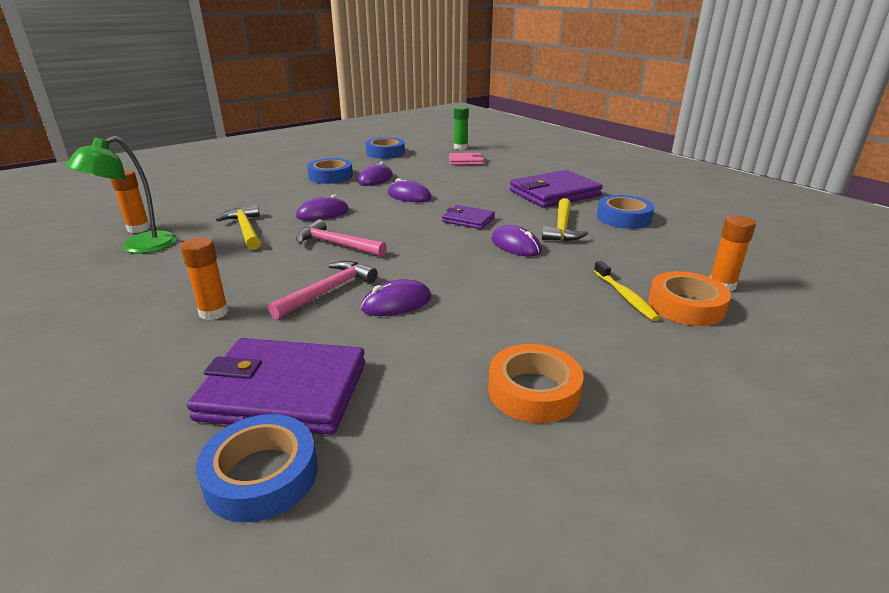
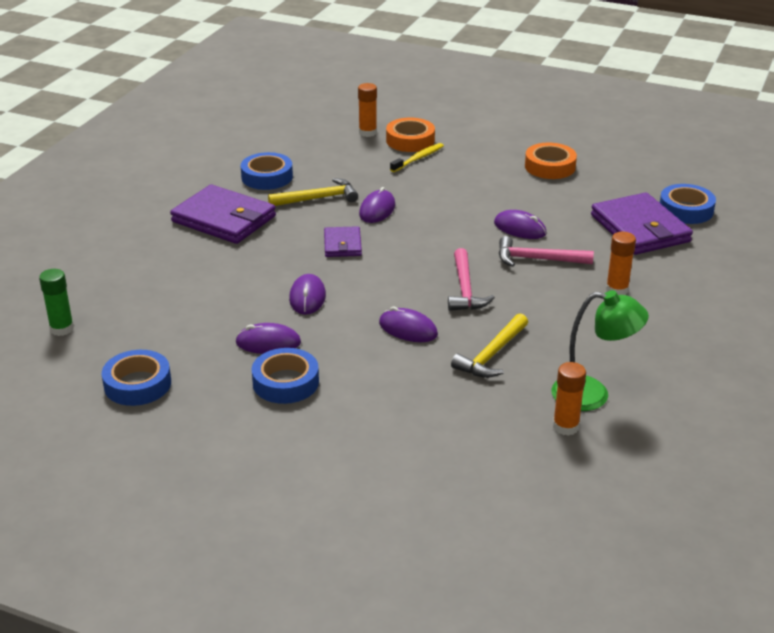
camera: 120 degrees left, 5 degrees up
pink wallet [449,153,484,165] -> none

